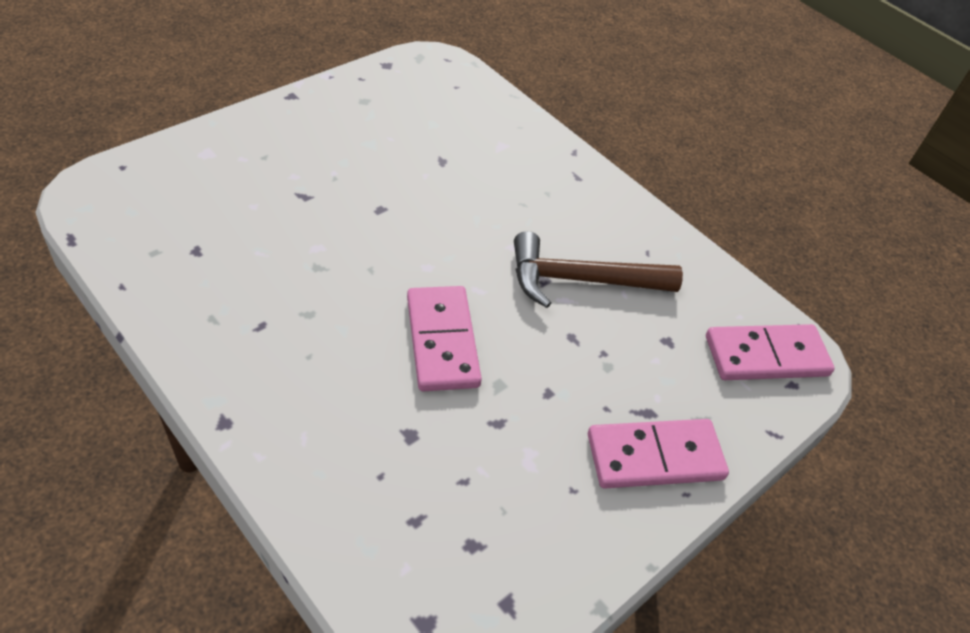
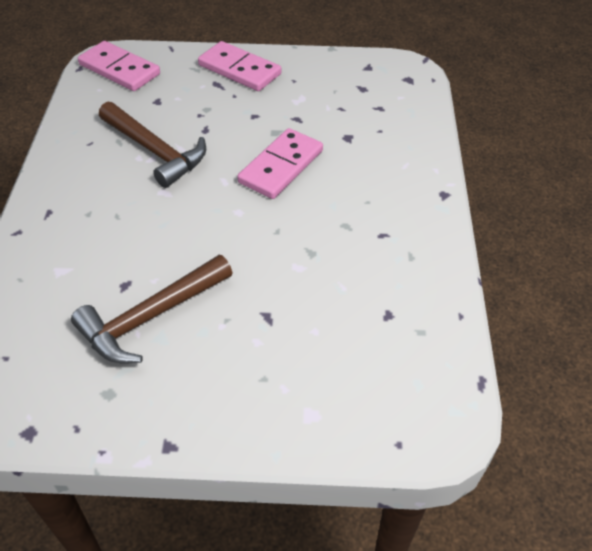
camera: 130 degrees left, 0 degrees up
none -> brown hammer [71,255,233,364]

